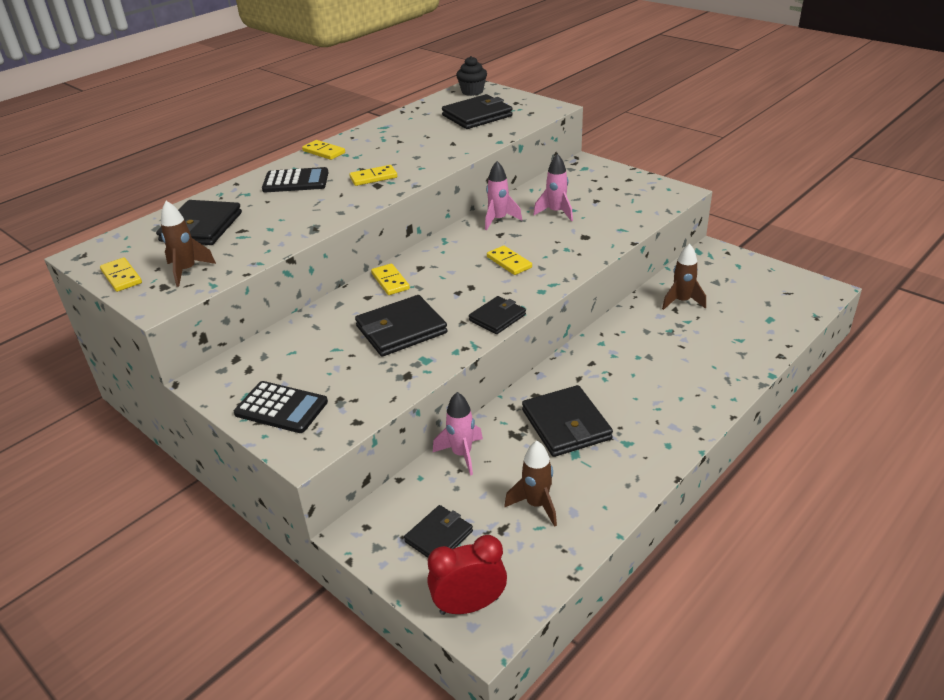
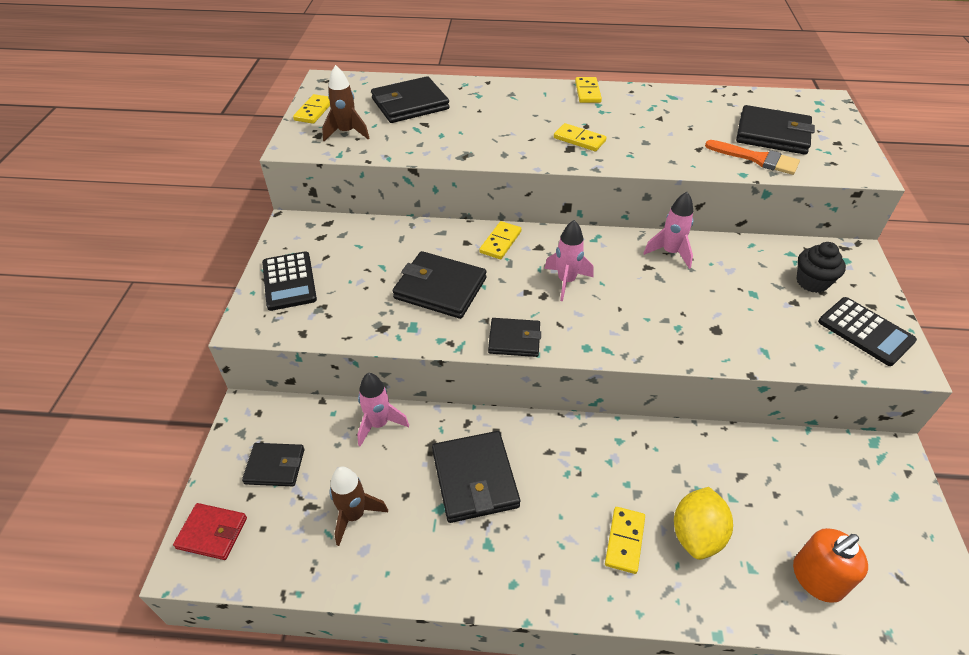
camera: 50 degrees right, 10 degrees up
black calculator [262,167,329,192] -> black calculator moved to [818,297,917,366]
red clock [427,535,507,615] -> red wallet [173,503,247,560]
black cupcake [456,56,487,96] -> black cupcake moved to [797,242,846,293]
yellow domino [487,246,532,275] -> yellow domino moved to [605,507,645,574]
black wallet [522,385,613,457] -> black wallet turned 45 degrees counterclockwise [432,431,520,523]
pink rocket [533,154,573,221] -> pink rocket moved to [544,220,594,301]
brown rocket [662,244,706,310] -> none
none -> yellow lemon [674,487,733,560]
none -> orange brush [705,140,800,175]
none -> orange soap dispenser [793,528,868,603]

